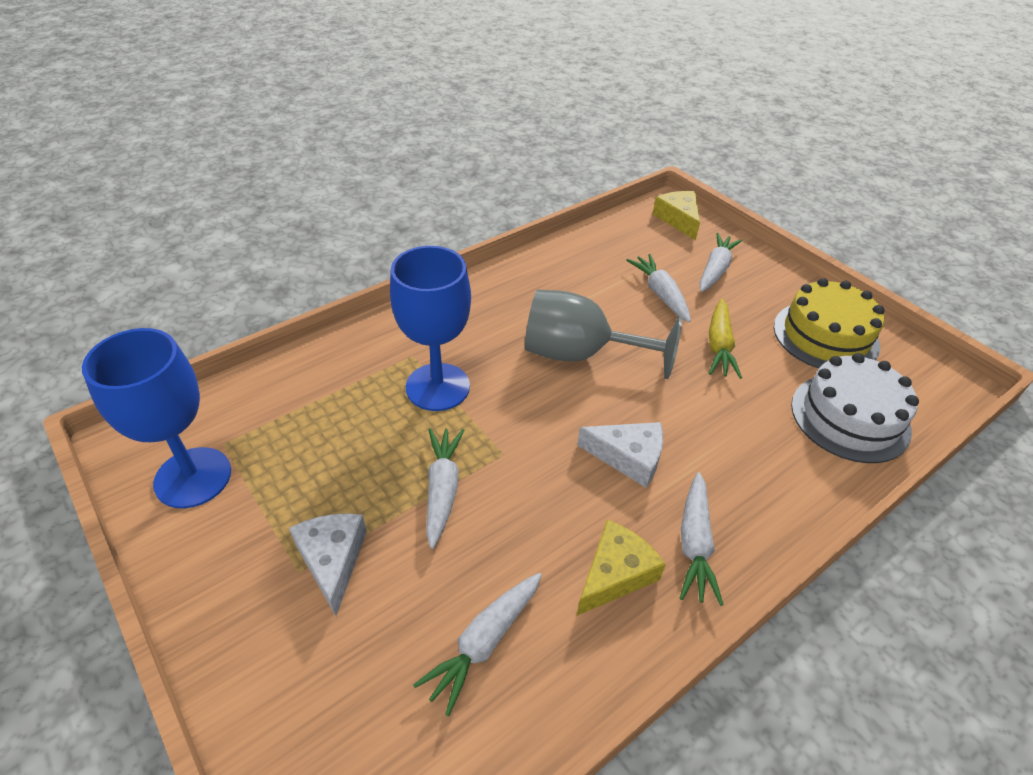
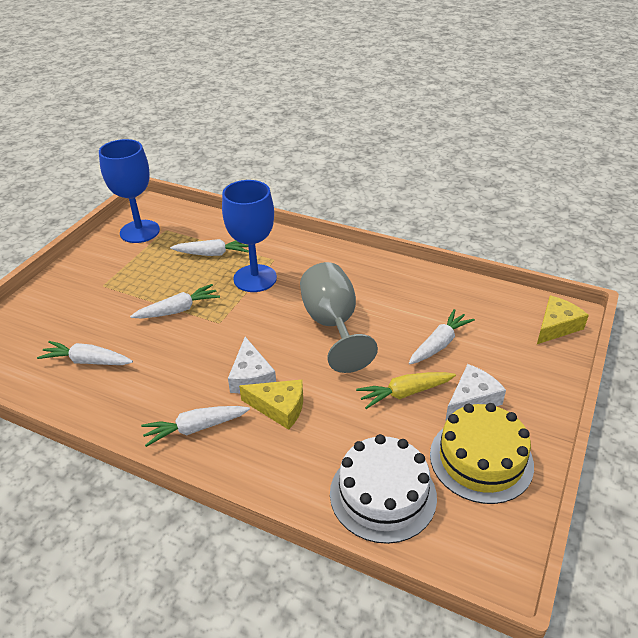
camera: 65 degrees right, 5 degrees down
white cheese [289,513,367,616] -> white cheese moved to [445,364,506,421]
yellow cheese [577,520,666,616] -> yellow cheese moved to [239,380,303,430]
white carrot [700,233,743,292] -> white carrot moved to [170,239,249,256]

